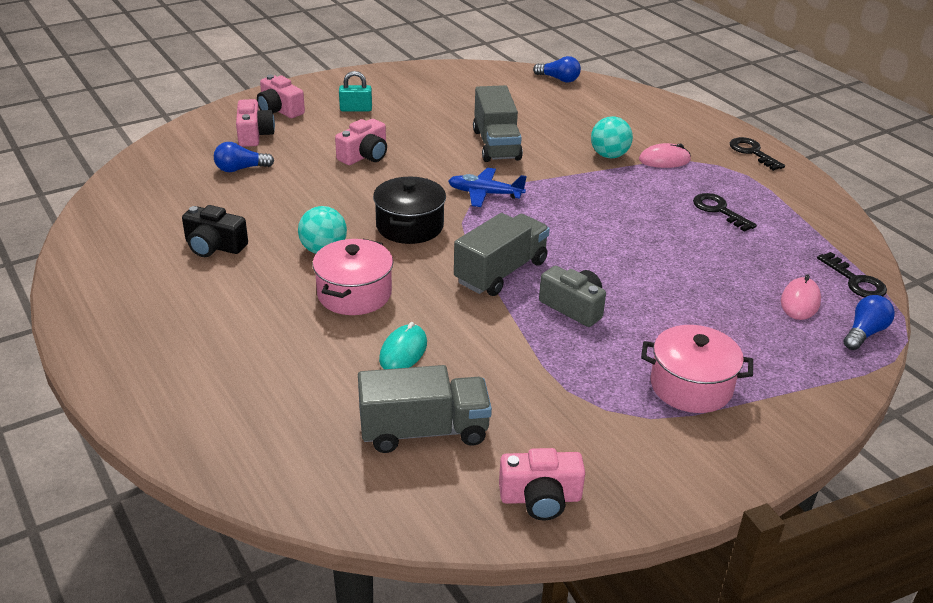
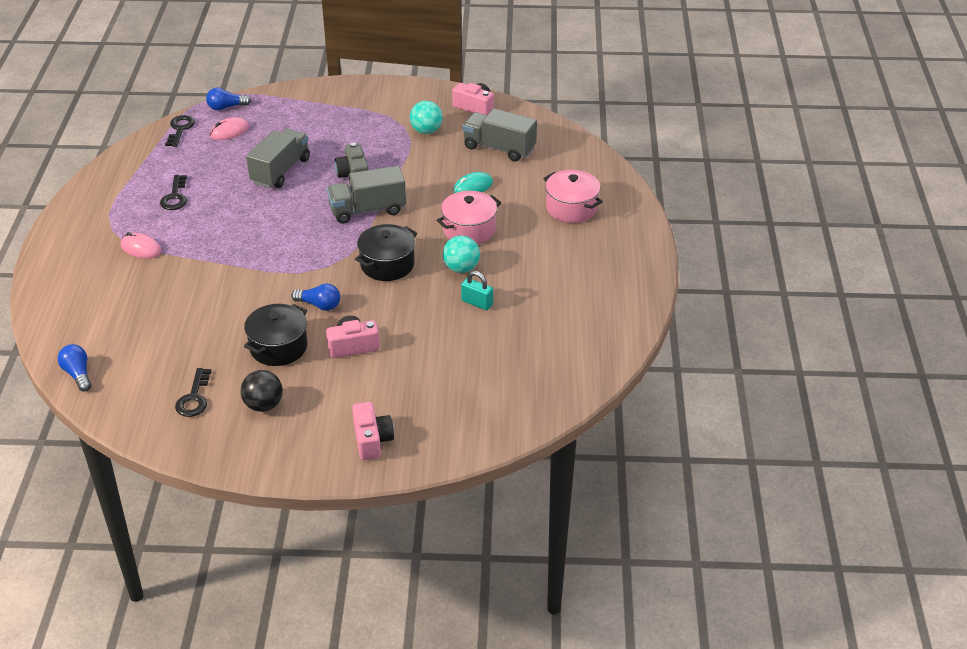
camera: 145 degrees left, 5 degrees up
black camera [182,205,248,257] -> none
blue light bulb [214,142,274,172] -> blue light bulb moved to [291,284,340,311]
pink camera [236,99,275,147] -> none
turquoise padlock [339,71,372,111] -> turquoise padlock moved to [461,271,493,310]
blue plane [448,168,527,207] -> none
grey truck [473,85,523,162] -> grey truck moved to [246,128,310,188]
turquoise ball [591,116,633,158] -> turquoise ball moved to [410,101,443,134]
pink pot [641,325,753,413] -> pink pot moved to [543,170,603,223]
black key [730,137,785,171] -> black key moved to [175,368,212,417]
none -> black ball [241,370,283,412]
none -> black pot [244,304,307,366]

